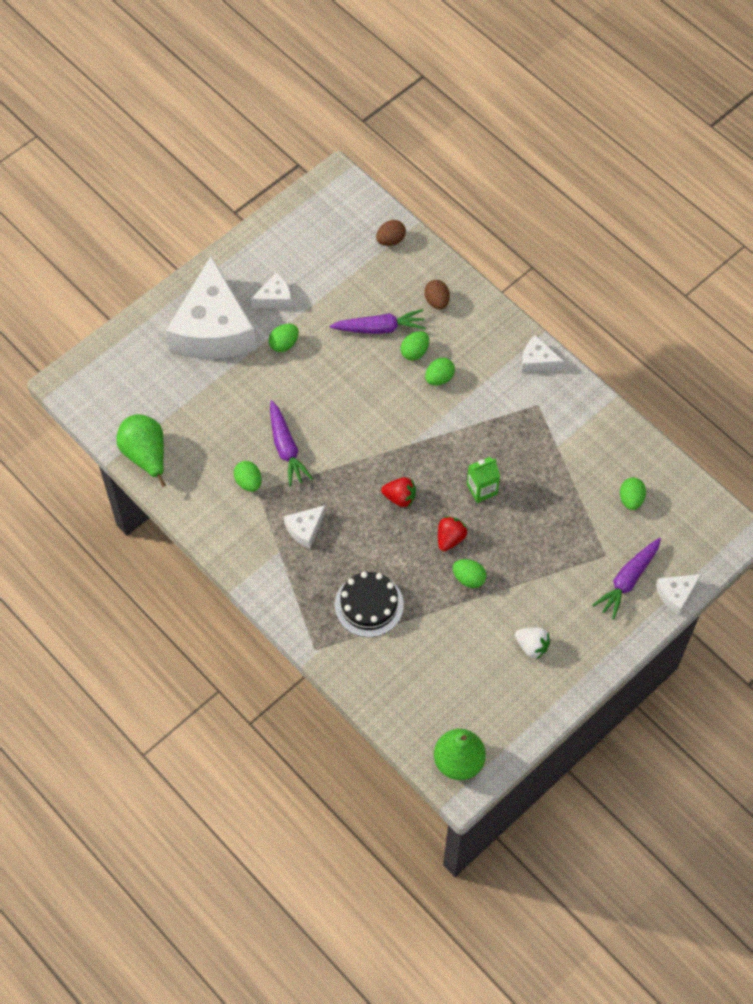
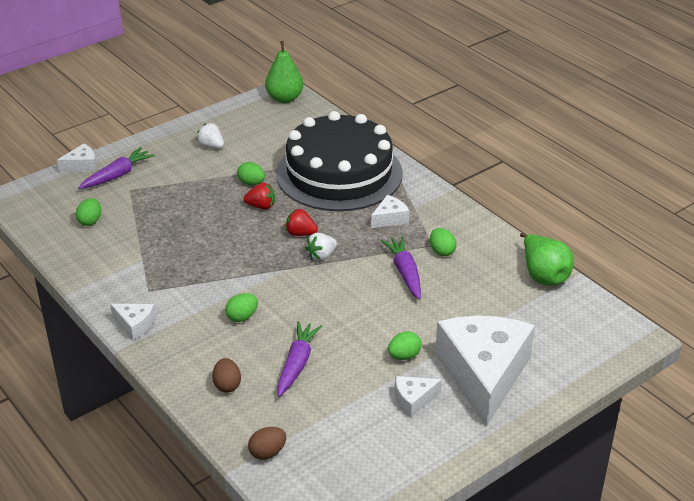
camera: 175 degrees left, 25 degrees down
purple carrot [330,309,426,334] -> purple carrot turned 105 degrees clockwise [277,321,323,397]
black cake [335,572,404,637] -> black cake [276,111,403,211], size x2.17
green egg [400,331,429,361] -> none
red strawberry [438,516,468,551] -> red strawberry turned 120 degrees counterclockwise [243,183,275,210]
green carton [467,457,500,503] -> none
none -> white strawberry [305,233,337,261]

